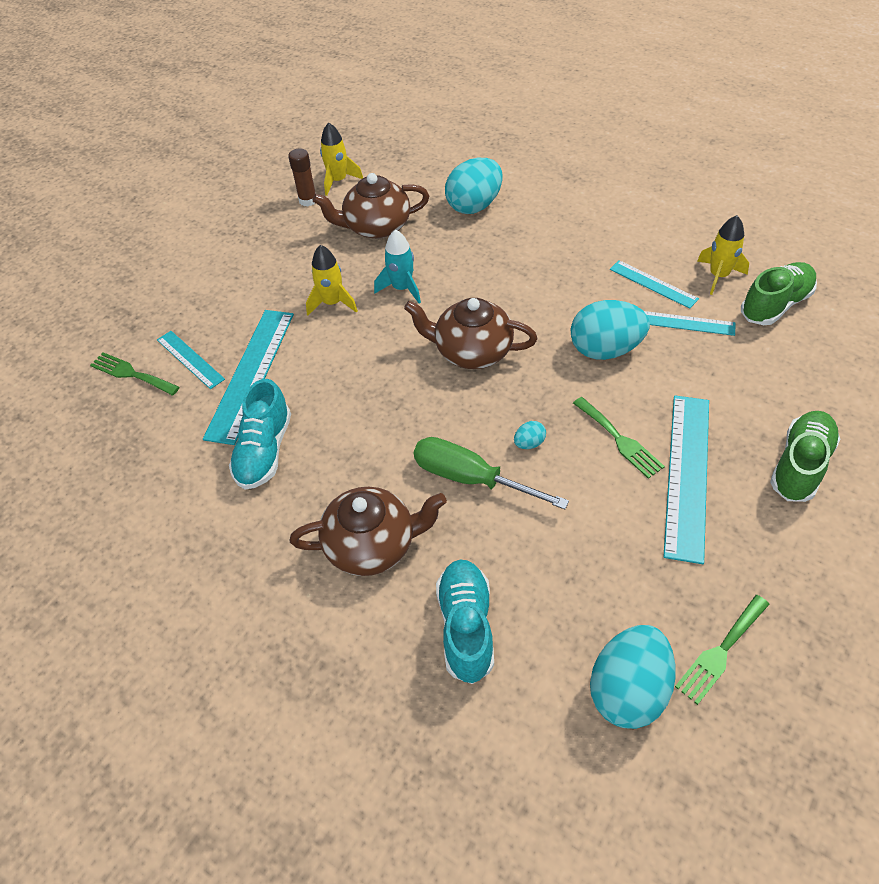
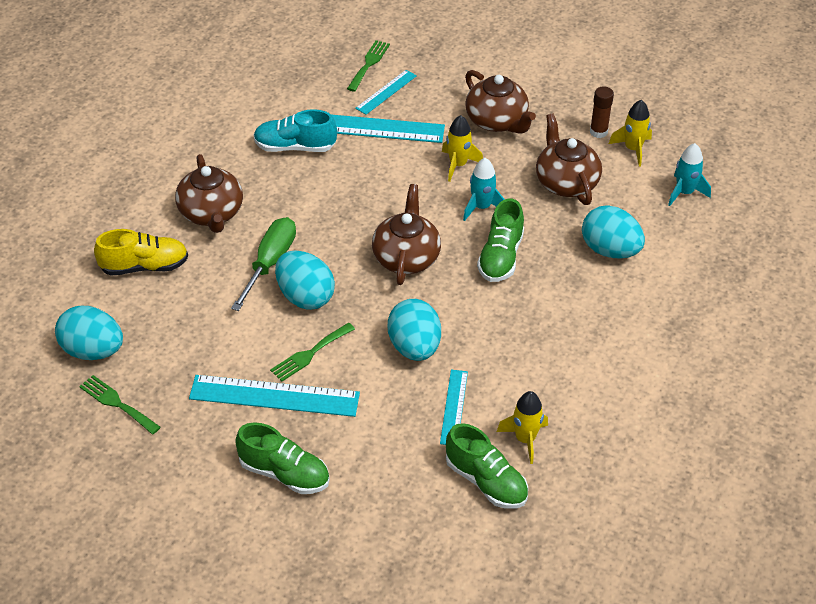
camera: 80 degrees right, 5 degrees down
turquoise shoe [436,560,494,684] -> yellow shoe [94,229,188,276]
turquoise egg [514,421,546,449] -> turquoise egg [275,250,335,310], size x2.35
turquoise ruler [610,260,699,309] -> none
none -> brown teapot [465,70,536,134]
none -> green shoe [477,199,524,282]
none -> turquoise rocket [668,143,711,206]

